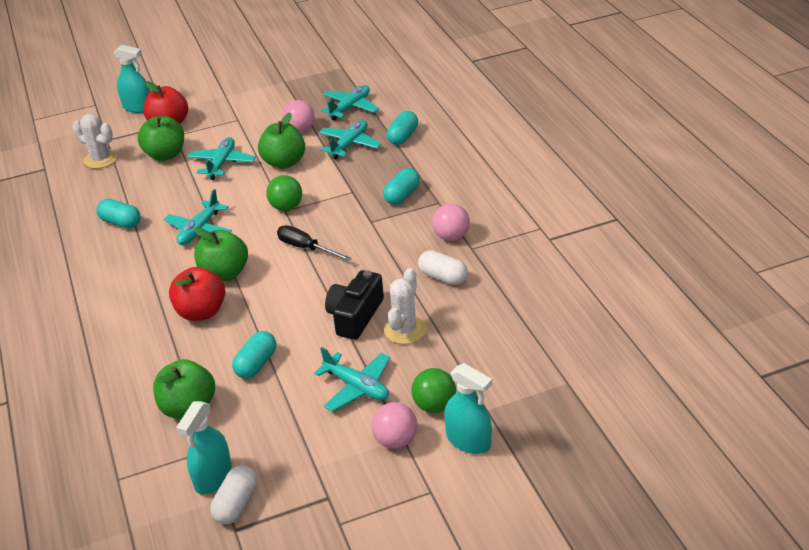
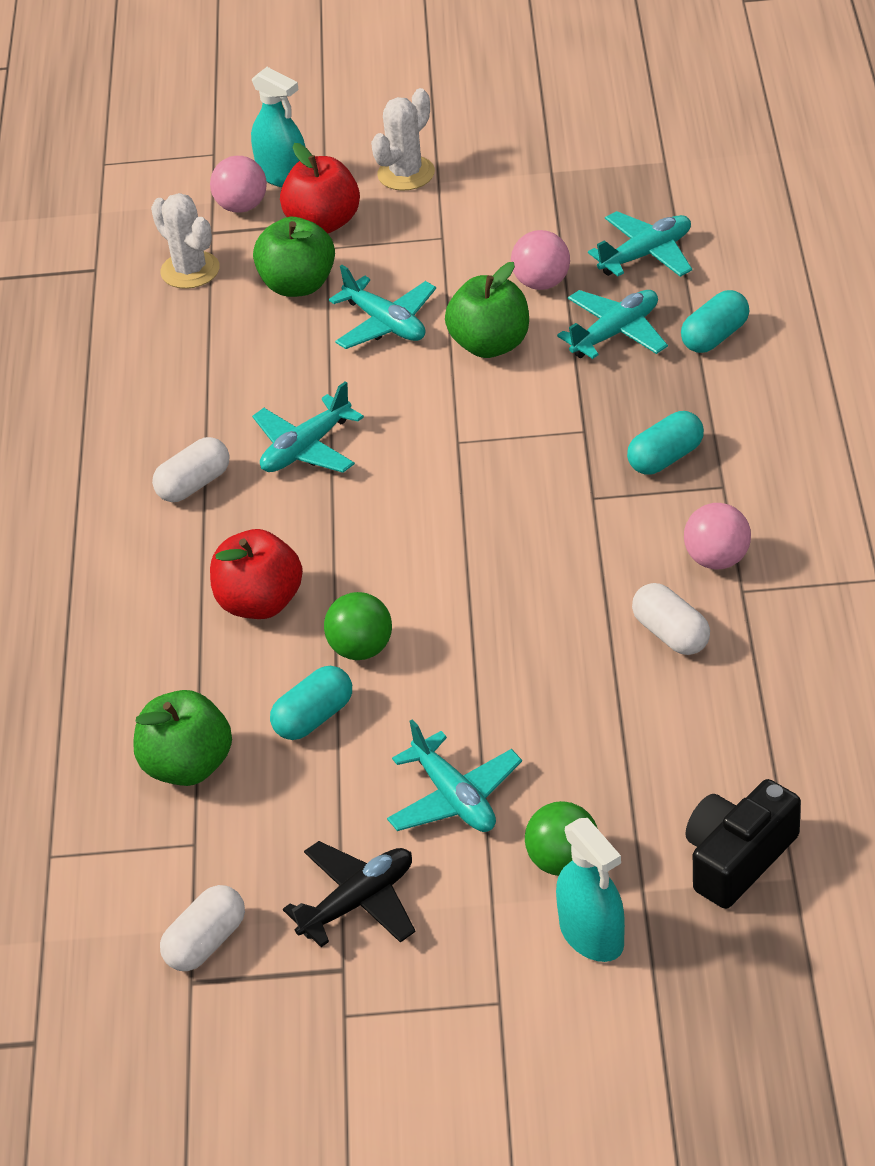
camera: 20 degrees right, 5 degrees up
turquoise capsule [96,199,141,228] -> none
turquoise spray bottle [176,401,232,495] -> none
turquoise plane [187,137,256,180] -> turquoise plane turned 105 degrees clockwise [329,265,436,349]
green apple [194,227,248,281] -> none
green ball [266,175,302,211] -> green ball moved to [324,592,392,660]
black screwdriver [277,225,352,261] -> none
black camera [325,270,384,340] -> black camera moved to [685,779,801,909]
pink ball [371,402,417,449] -> pink ball moved to [210,156,267,213]
white cactus [384,268,426,344] -> white cactus moved to [371,88,435,191]
none -> white capsule [152,437,230,502]
none -> black plane [283,841,416,947]

